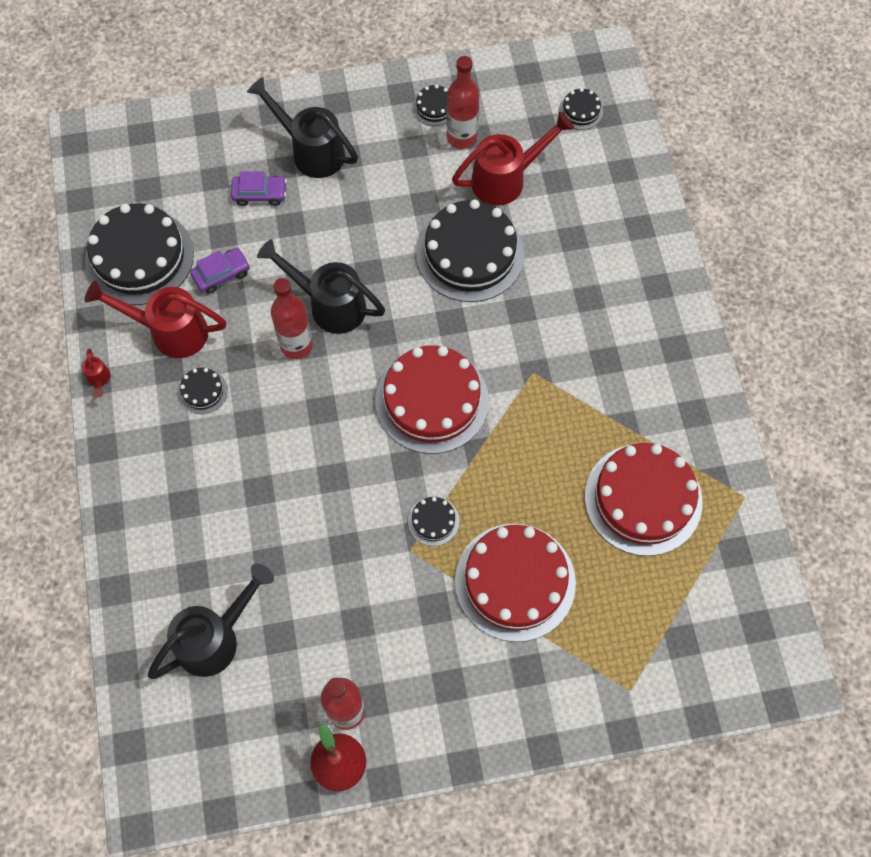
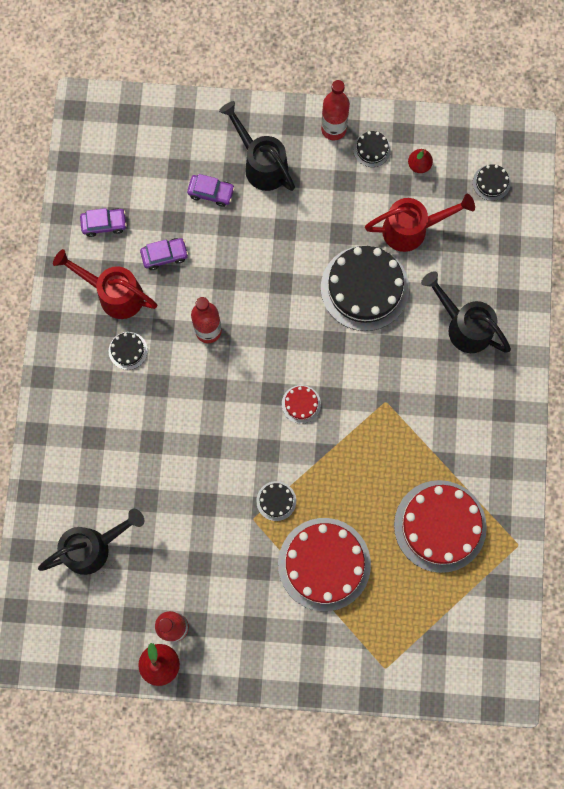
camera: 15 degrees right, 10 degrees up
red watering can [82,349,110,398] -> none
black cake [85,203,194,305] -> purple car [80,208,127,237]
black watering can [257,239,385,334] -> black watering can moved to [421,271,511,353]
red cake [375,345,489,454] -> red cake [282,385,321,424], size x0.44
red bottle [446,56,479,149] -> red bottle moved to [321,80,350,140]
none -> red pear [408,149,433,173]

